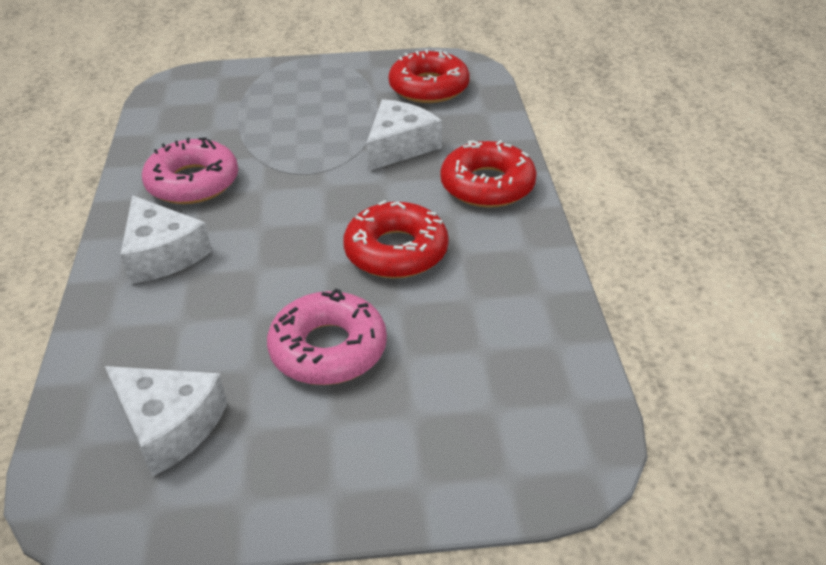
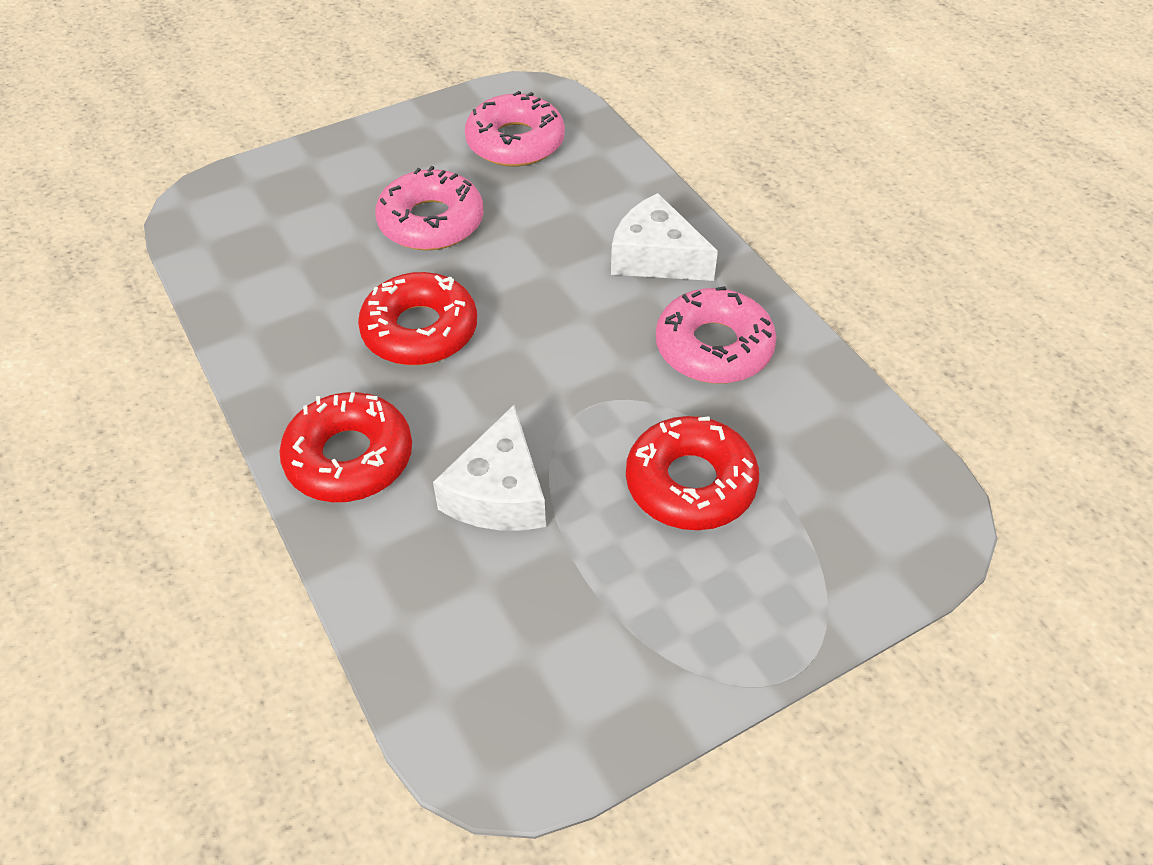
camera: 155 degrees right, 10 degrees up
white cheese [105,366,227,477] -> pink donut [465,91,565,167]
red donut [388,49,470,103] -> red donut moved to [626,416,759,530]

